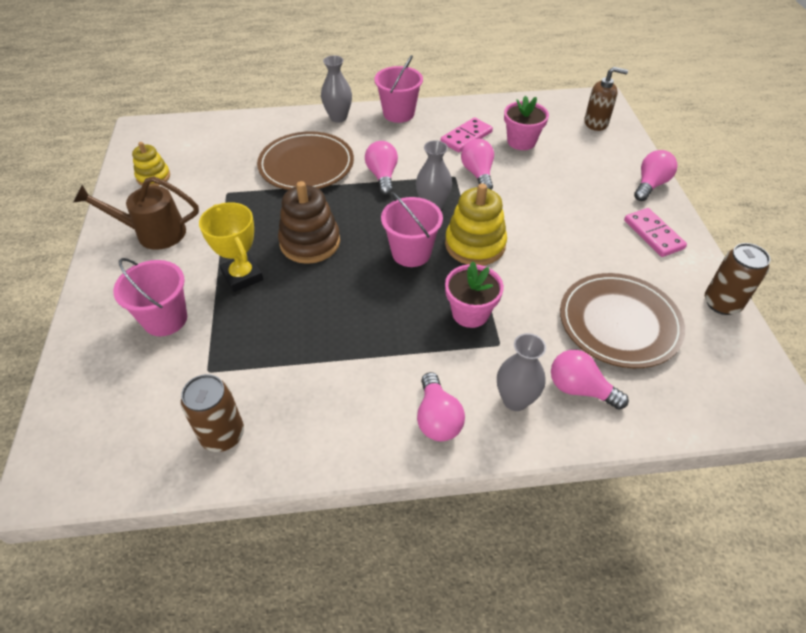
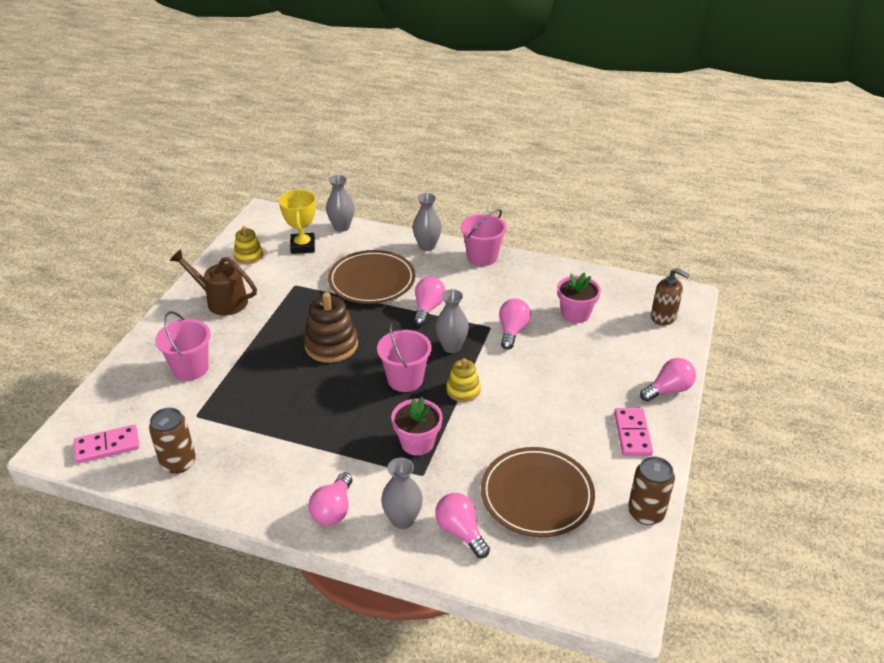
camera: 25 degrees right, 10 degrees down
yellow trophy [199,202,263,292] -> yellow trophy moved to [279,190,316,254]
pink domino [441,117,493,152] -> pink domino moved to [74,425,139,463]
yellow stacking toy [445,183,507,266] -> yellow stacking toy [446,358,481,402], size x0.60
none -> grey vase [326,175,354,232]

